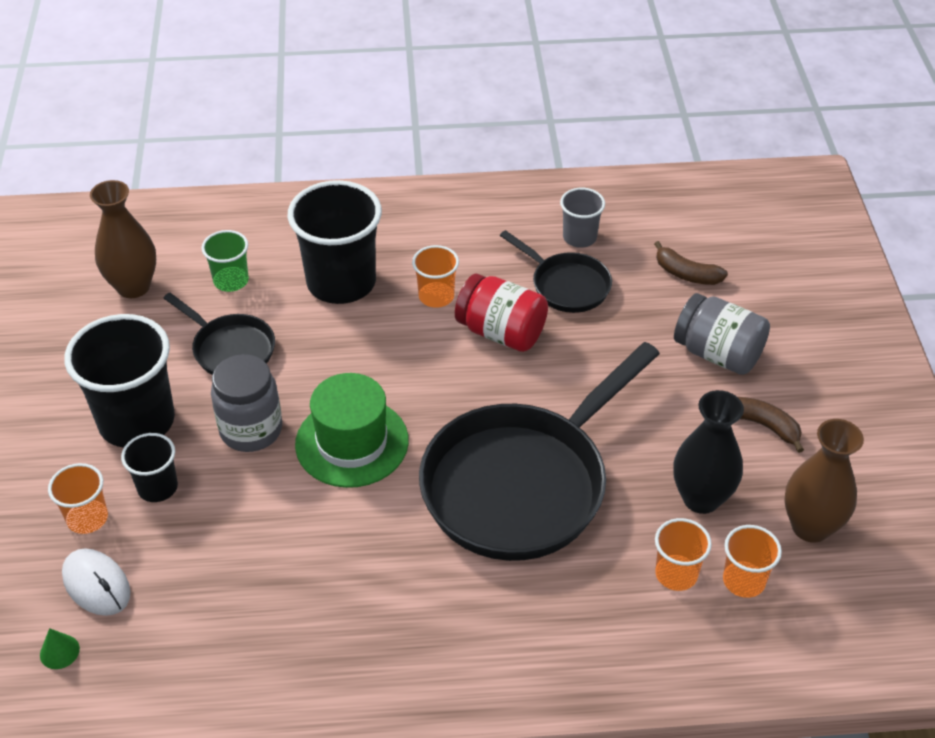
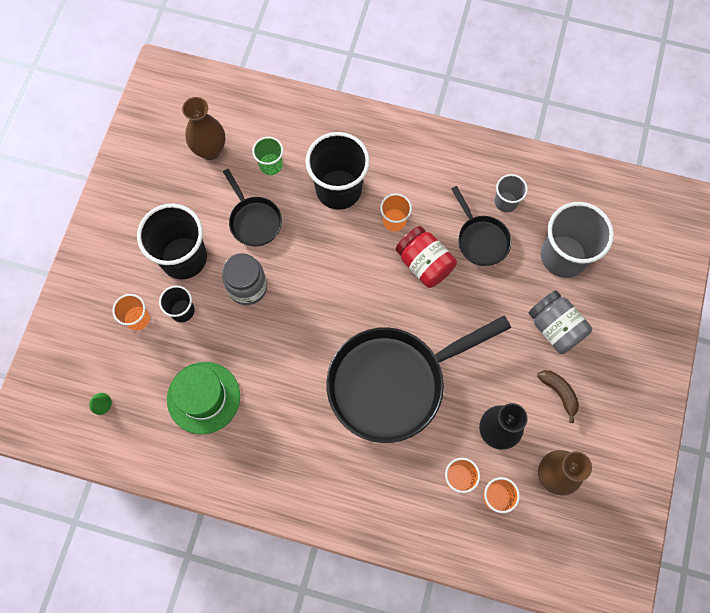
camera: 20 degrees right, 25 degrees up
white mouse [62,548,131,616] -> none
green hat [295,373,409,488] -> green hat moved to [167,362,240,434]
brown banana [654,241,728,285] -> grey cup [541,202,614,278]

